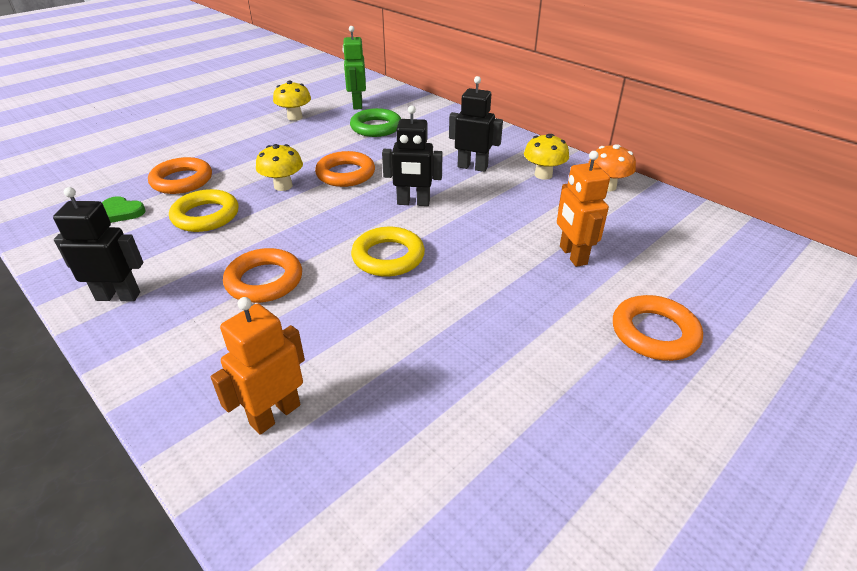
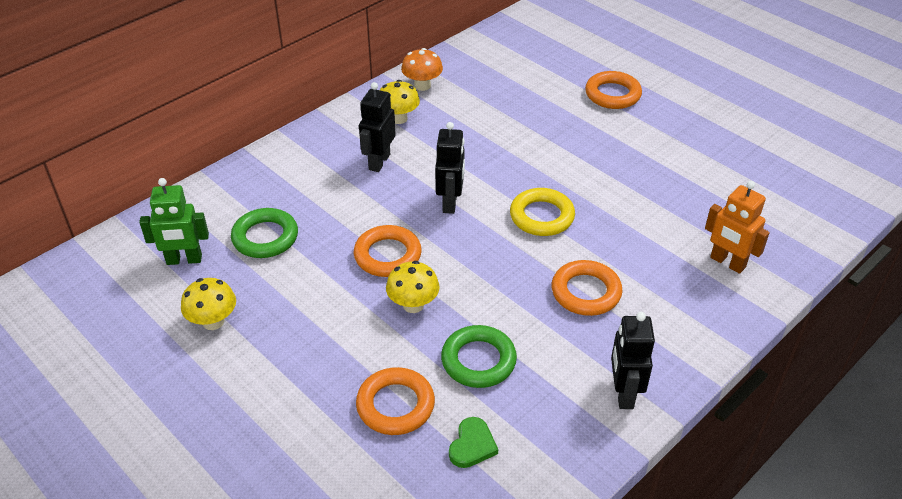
camera: 90 degrees left, 5 degrees up
yellow ring [169,189,239,232] -> green ring [441,325,517,388]
orange robot [557,151,610,267] -> none

